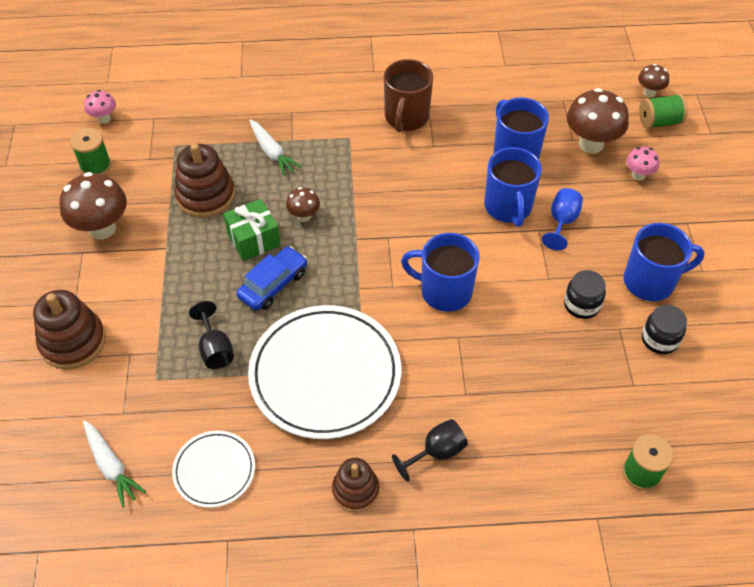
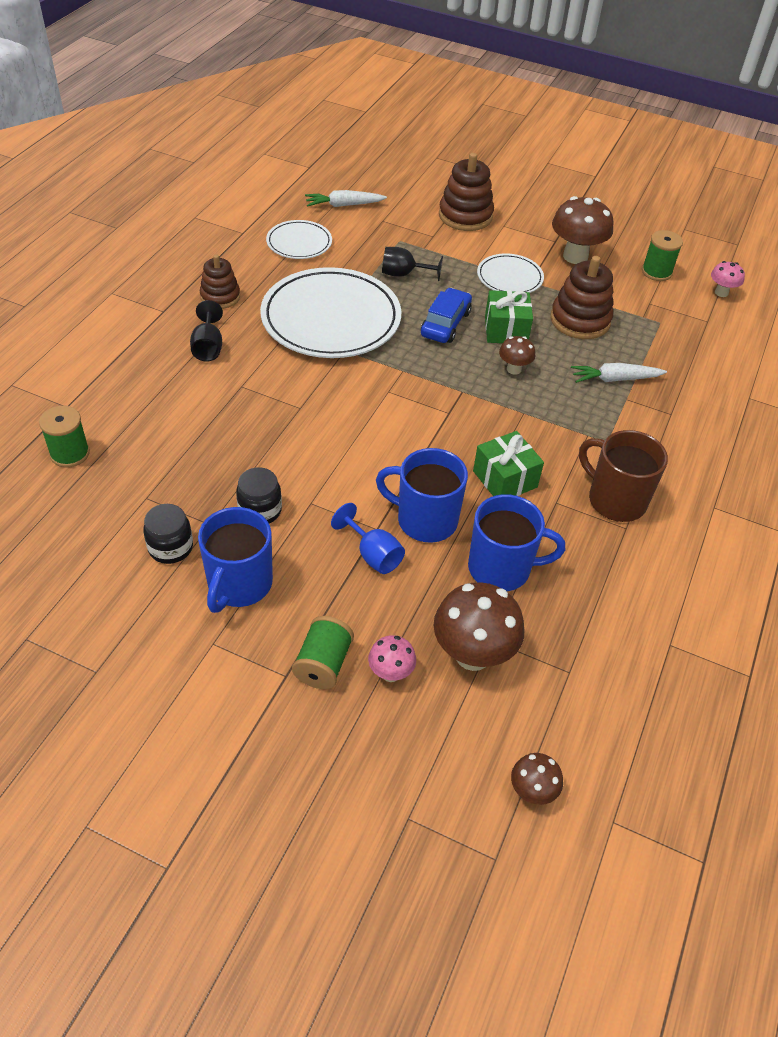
camera: 115 degrees right, 5 degrees down
blue car [236,246,307,311] -> blue car turned 135 degrees counterclockwise [421,288,472,343]
blue mug [401,233,479,312] -> none
green spool [639,94,688,129] -> green spool moved to [292,616,354,689]
none -> green gift [473,431,544,496]
none -> white plate [477,254,544,293]

